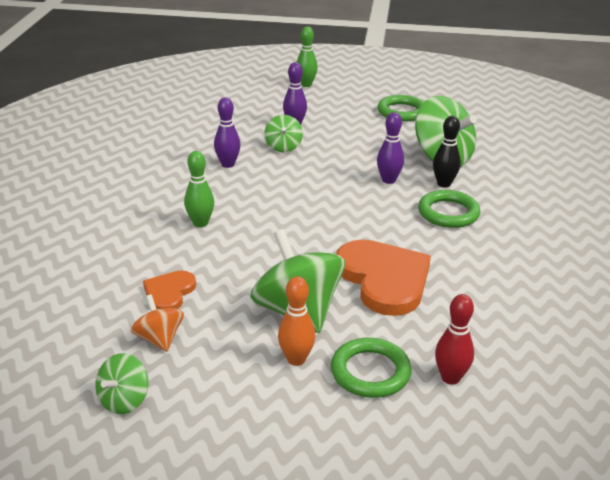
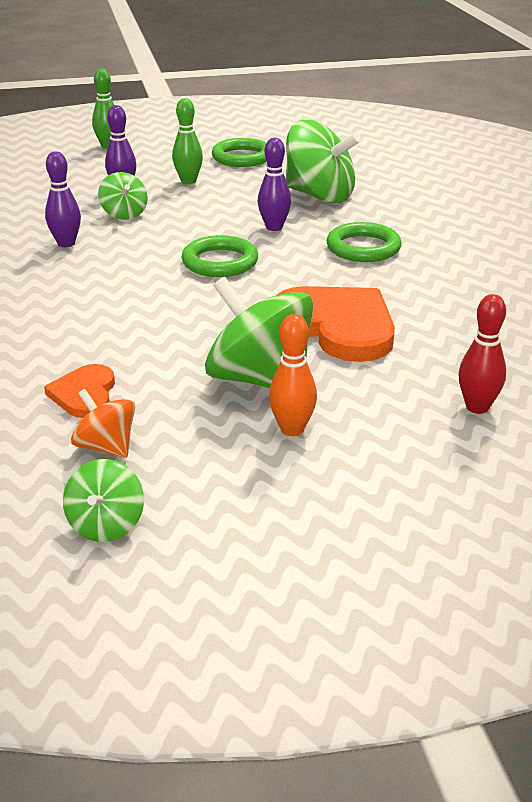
camera: 20 degrees left, 0 degrees up
green bowling pin [184,151,214,228] -> green bowling pin moved to [172,98,203,184]
green ring [331,338,412,398] -> green ring moved to [181,235,258,277]
black bowling pin [433,116,461,188] -> none

